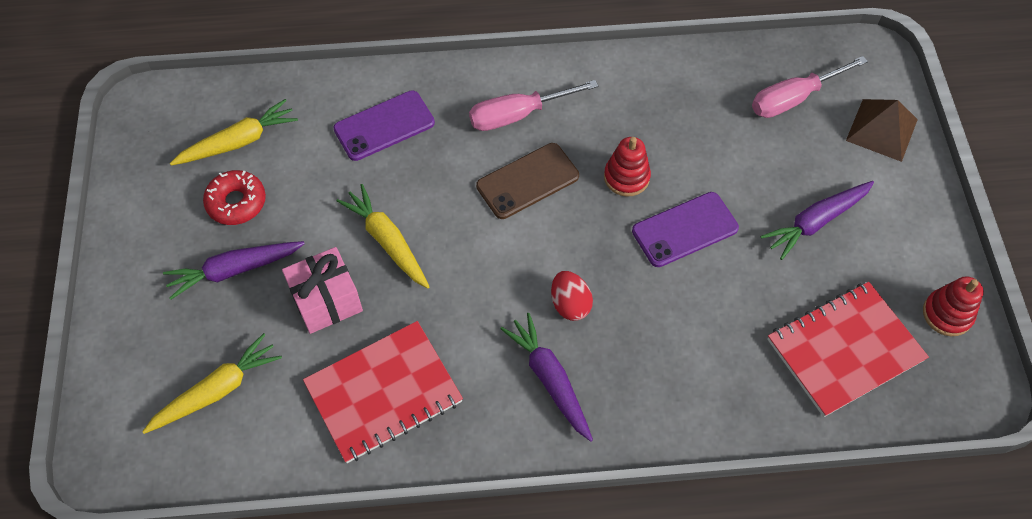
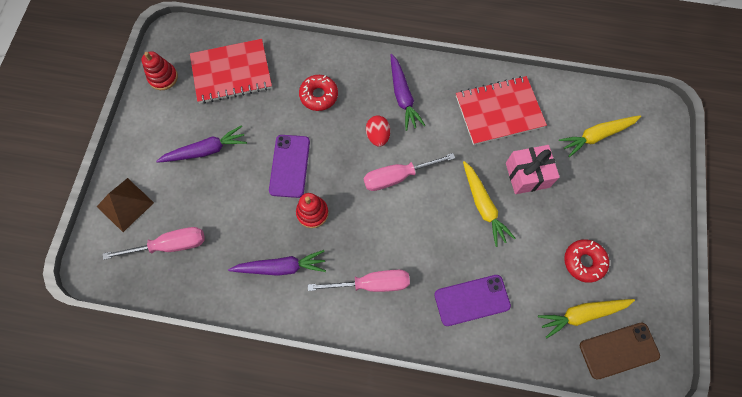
camera: 165 degrees left, 10 degrees up
purple carrot [163,241,305,300] -> purple carrot moved to [228,250,326,276]
brown phone [476,143,579,219] -> brown phone moved to [580,323,660,379]
purple phone [632,192,739,267] -> purple phone turned 75 degrees counterclockwise [269,135,310,198]
none -> red donut [299,75,338,111]
none -> pink screwdriver [364,153,455,191]

